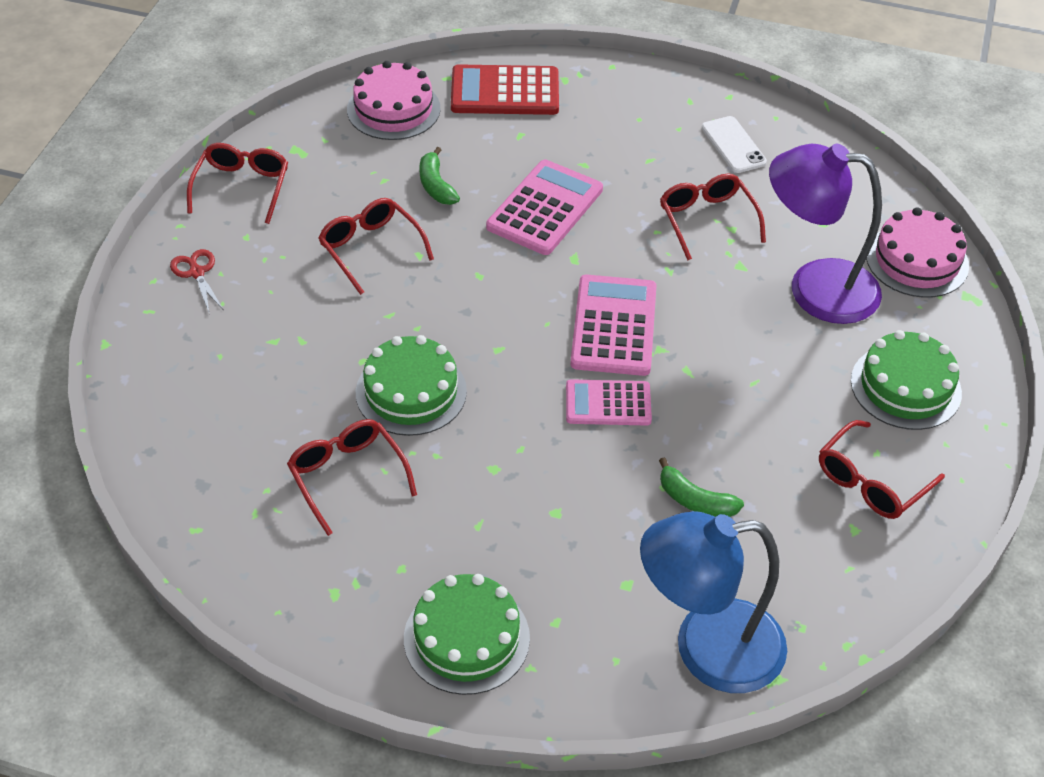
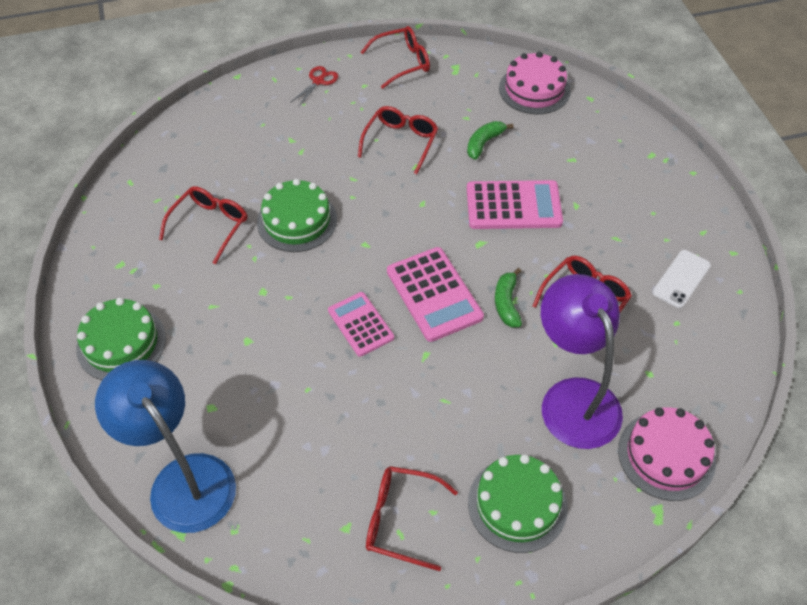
camera: 60 degrees right, 5 degrees up
red calculator [451,64,559,115] -> none
pink calculator [570,275,657,376] -> pink calculator turned 90 degrees clockwise [387,247,484,342]
green banana [659,457,744,517] -> green banana moved to [495,268,522,327]

